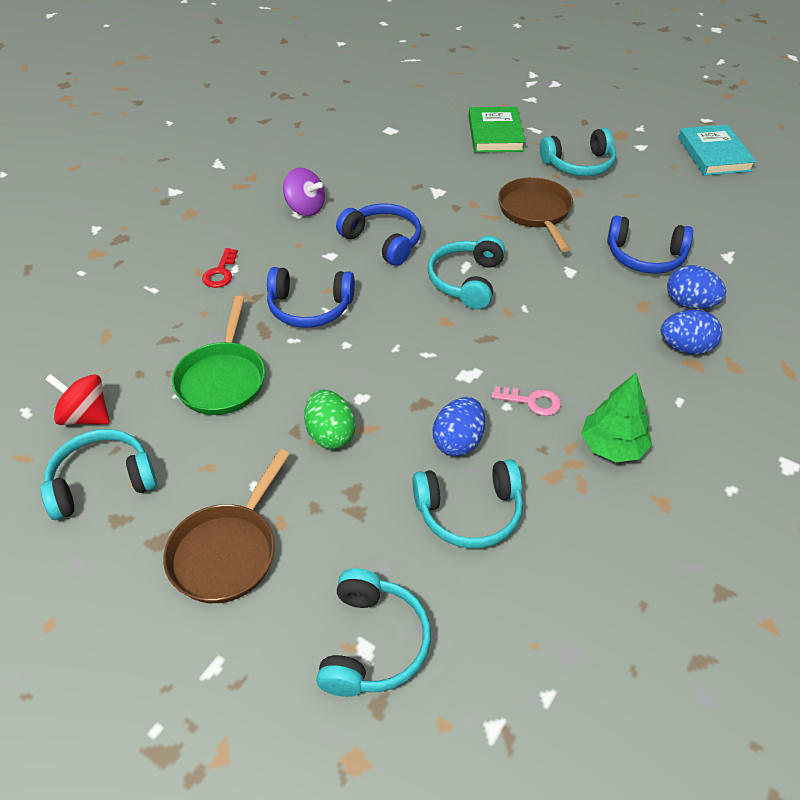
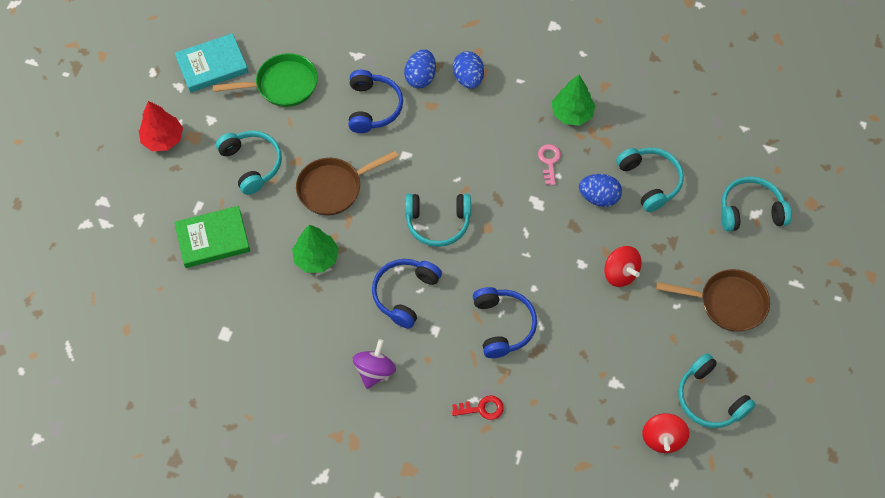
camera: 105 degrees left, 15 degrees up
green pan [172,296,265,415] -> green pan moved to [213,53,318,107]
green egg [304,390,356,449] -> red spinning top [604,246,642,287]
none -> red tree [139,101,183,151]
none -> green tree [292,224,339,273]

